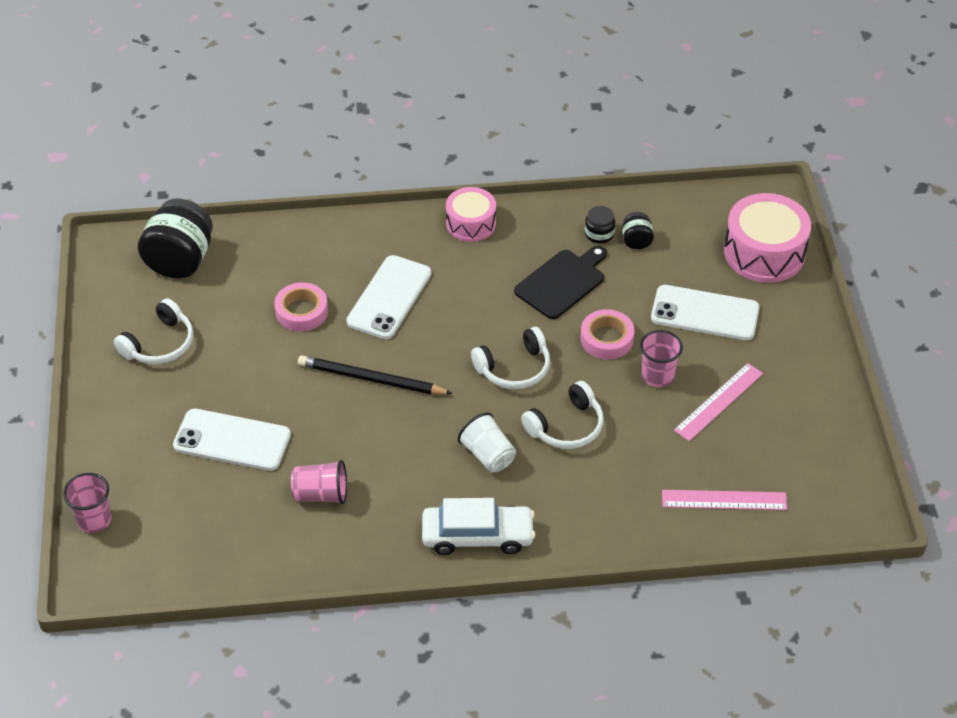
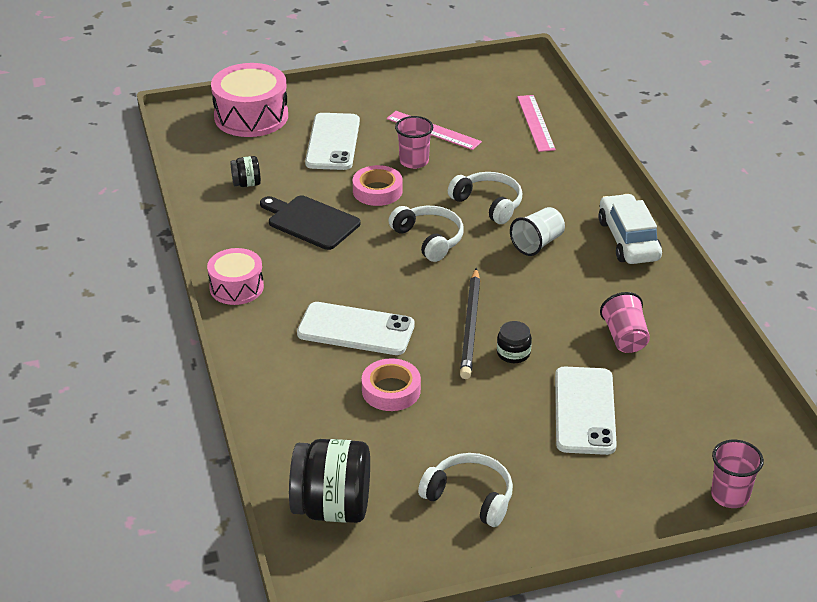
camera: 100 degrees left, 10 degrees down
black jar [585,206,615,243] -> black jar moved to [497,321,532,363]

